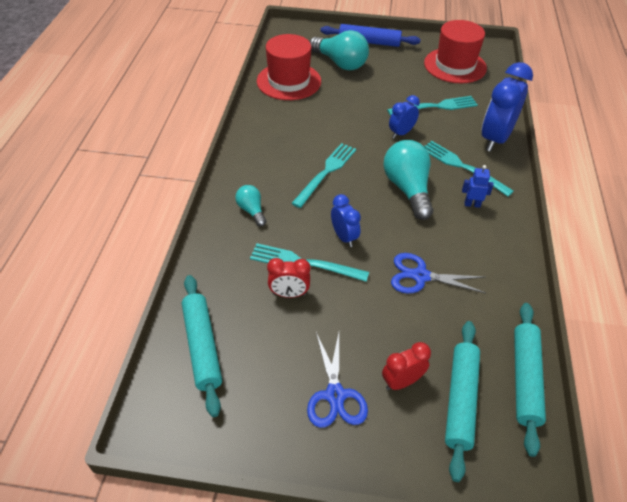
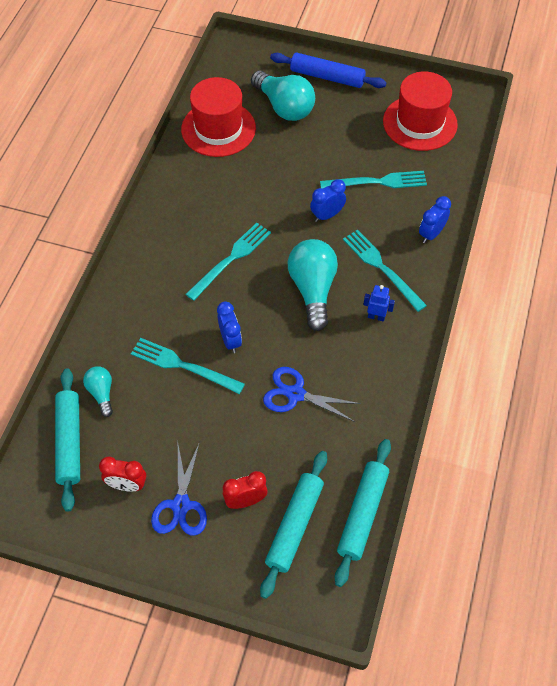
camera: 10 degrees right, 10 degrees up
turquoise light bulb [235,185,266,227] -> turquoise light bulb moved to [83,367,113,417]
red clock [267,258,311,298] -> red clock moved to [99,456,146,492]
blue clock [482,62,533,152] -> blue clock [419,196,451,243], size x0.53

